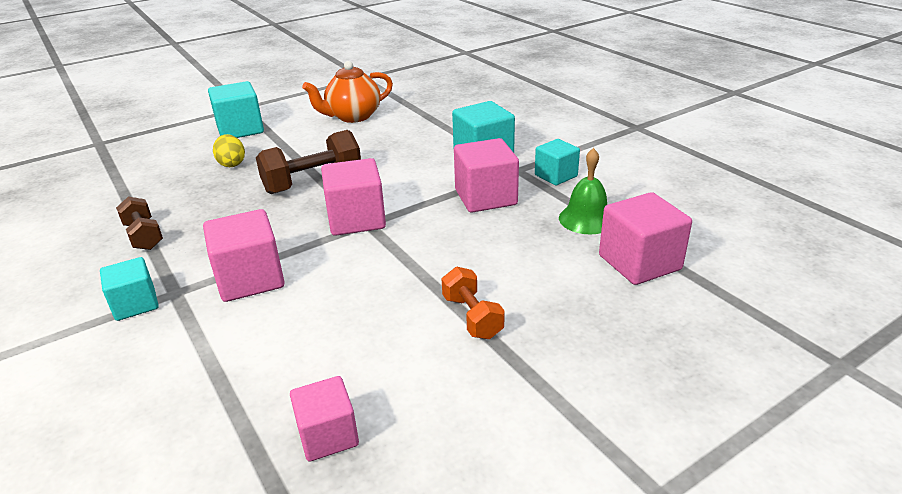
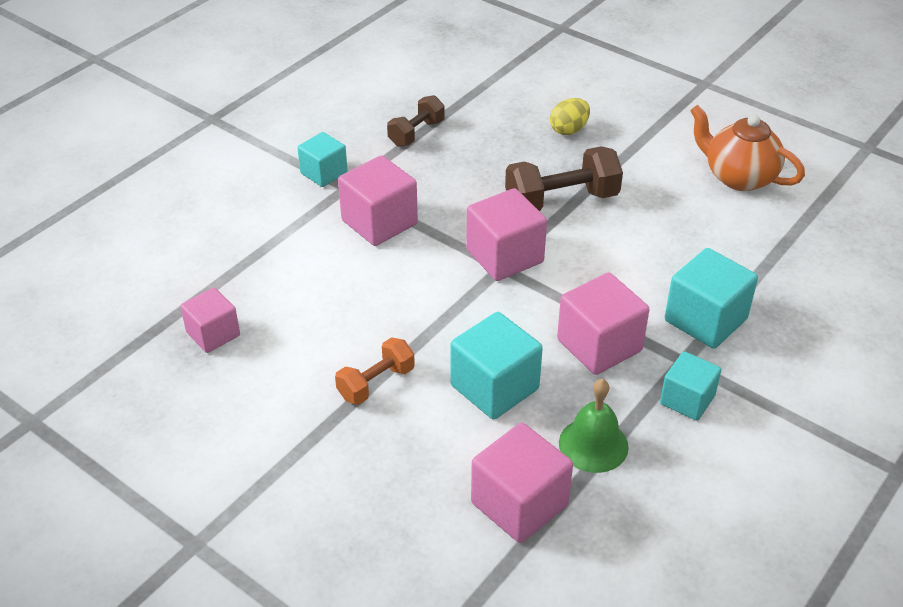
camera: 70 degrees right, 10 degrees up
turquoise cube [208,81,264,138] -> turquoise cube moved to [451,312,543,419]
brown dumbbell [256,130,361,194] -> brown dumbbell turned 60 degrees counterclockwise [505,146,623,211]

